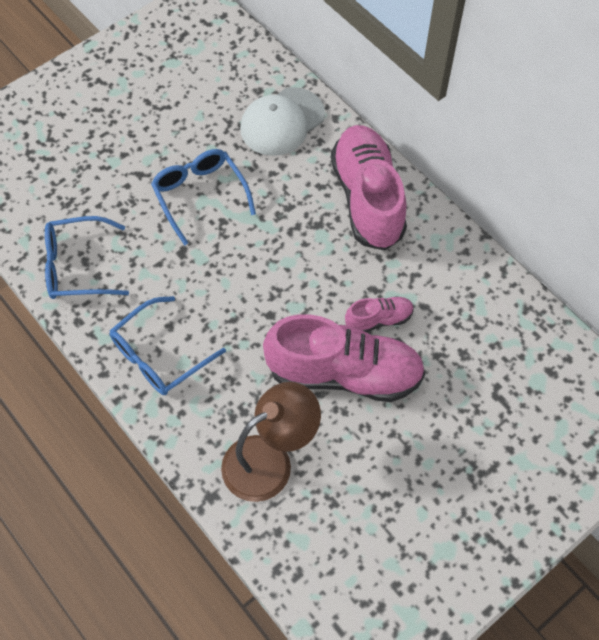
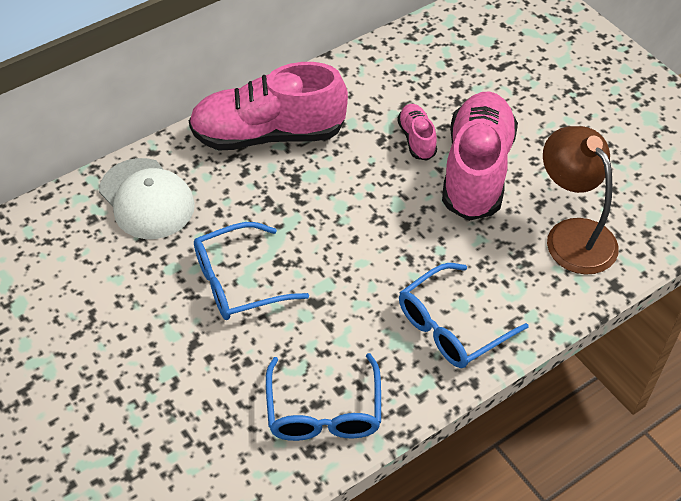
camera: 85 degrees left, 10 degrees down
blue glasses [110,296,226,395] -> blue glasses turned 90 degrees clockwise [399,263,529,368]

